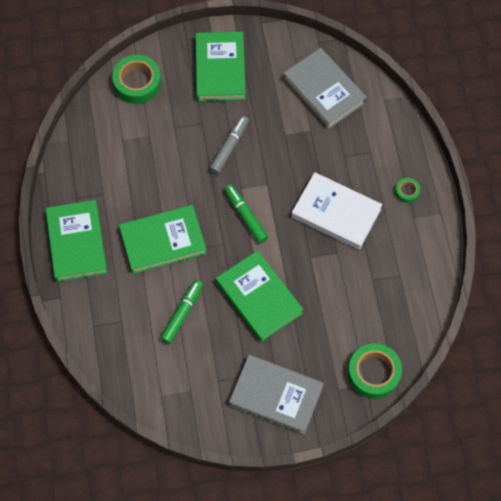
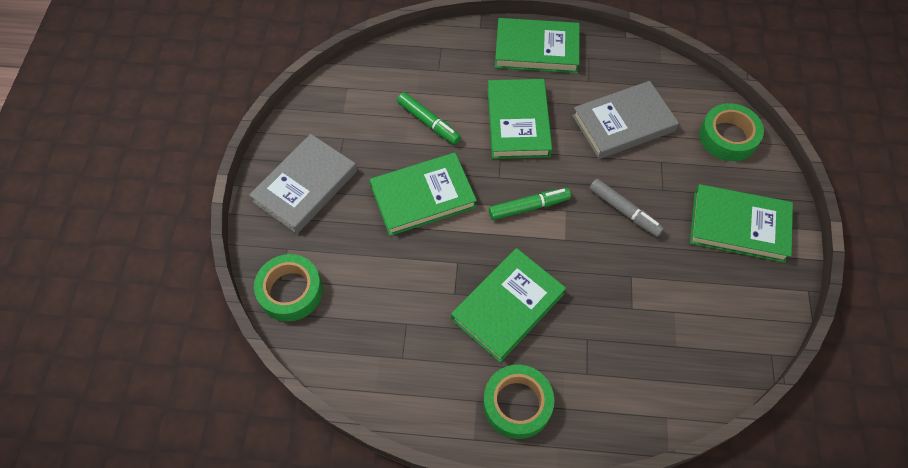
camera: 105 degrees right, 5 degrees down
grey book [283,48,367,129] -> grey book moved to [572,81,679,159]
white book [291,172,382,250] -> green book [451,248,566,362]
green tape [395,178,420,203] -> green tape [483,364,554,439], size x2.04

